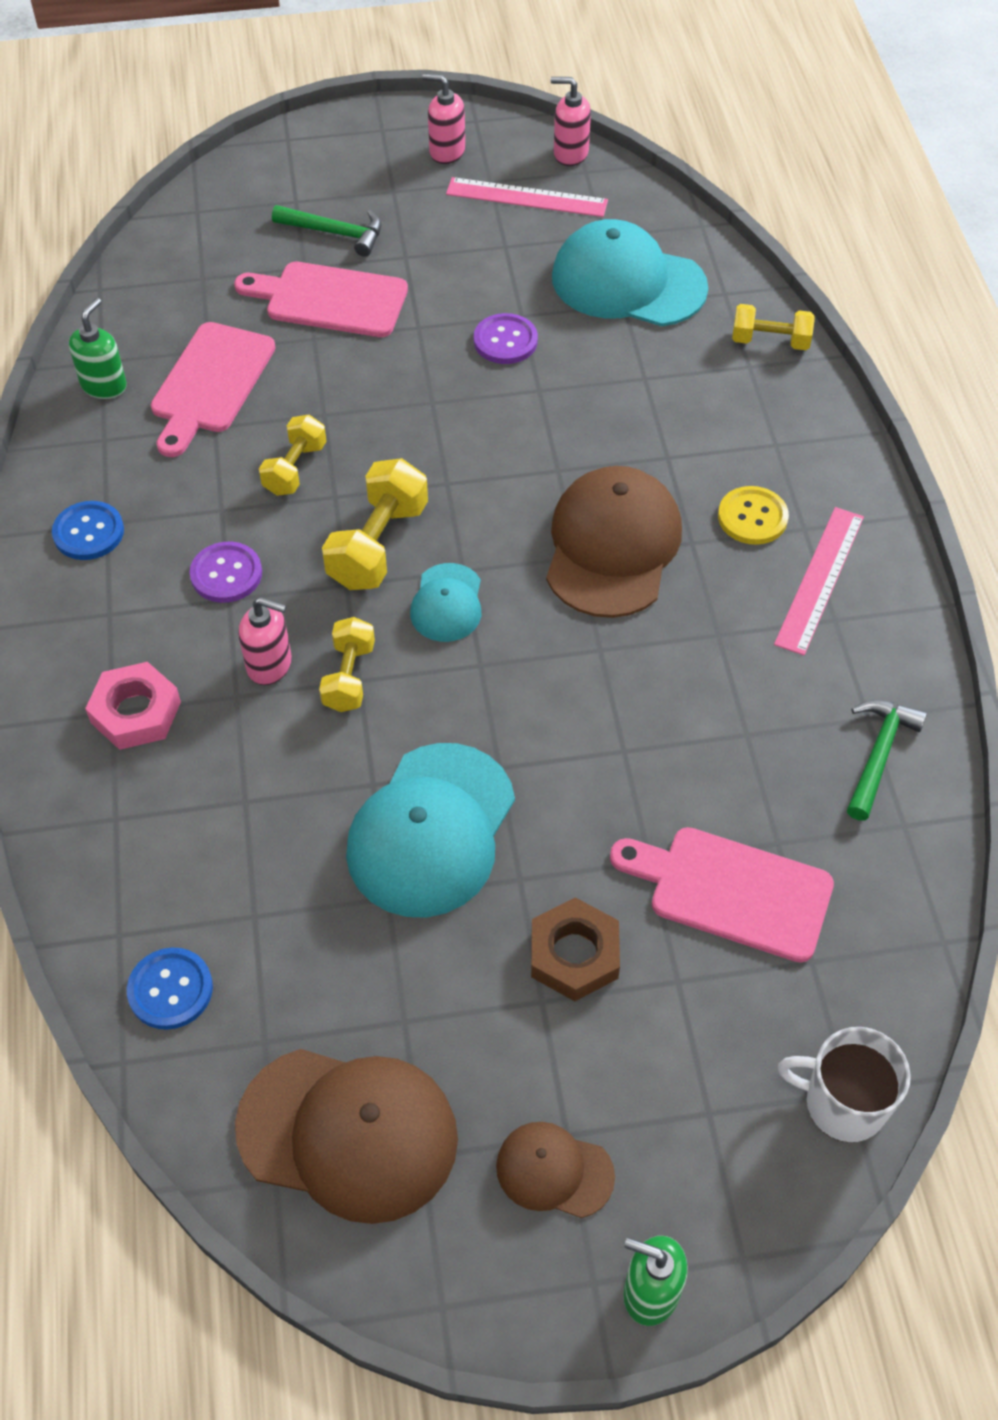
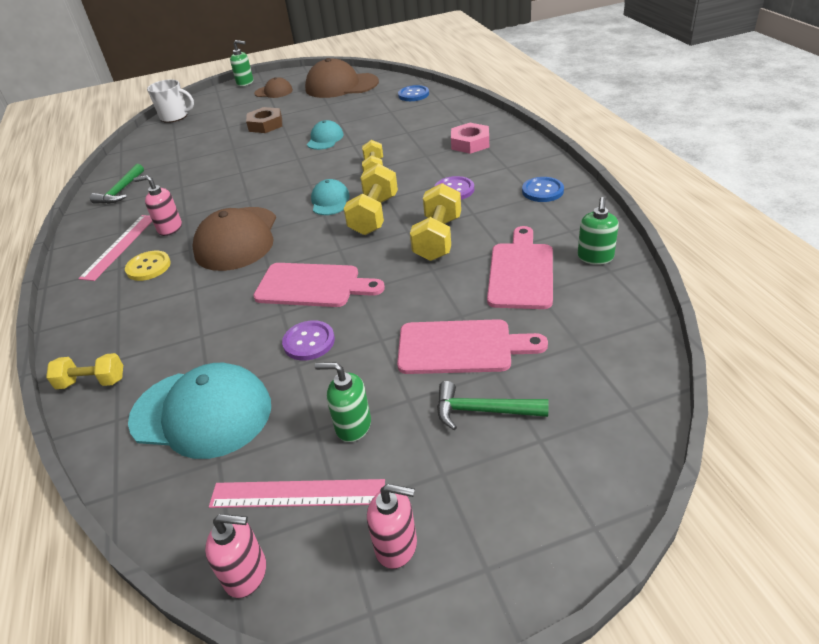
camera: 175 degrees right, 15 degrees down
pink soap dispenser [238,597,292,685] -> pink soap dispenser moved to [134,175,182,236]
yellow dumbbell [259,415,327,496] -> yellow dumbbell [410,183,461,261], size x1.55
turquoise cap [346,743,515,918] -> turquoise cap [307,120,344,150], size x0.53
pink cutting board [610,827,834,963] -> pink cutting board moved to [253,263,385,307]
none -> green soap dispenser [315,362,371,442]

